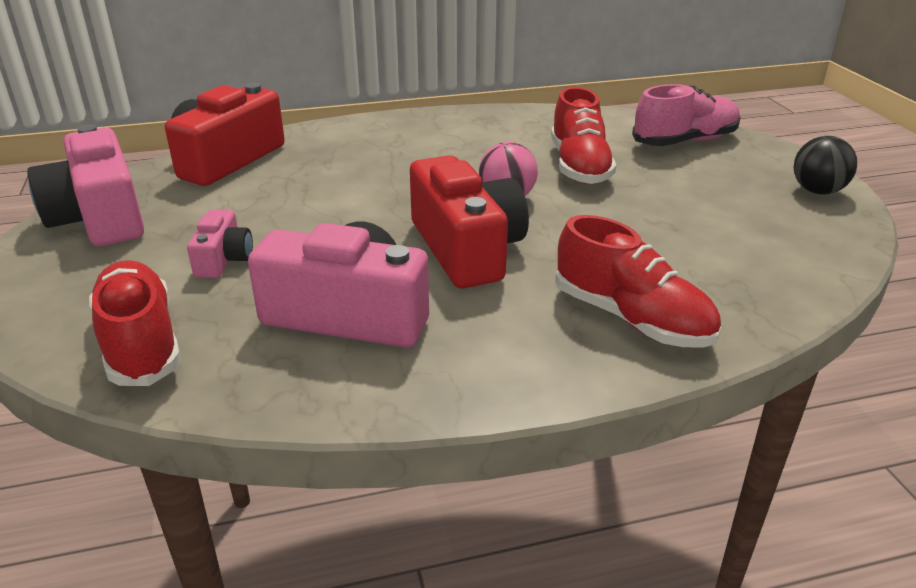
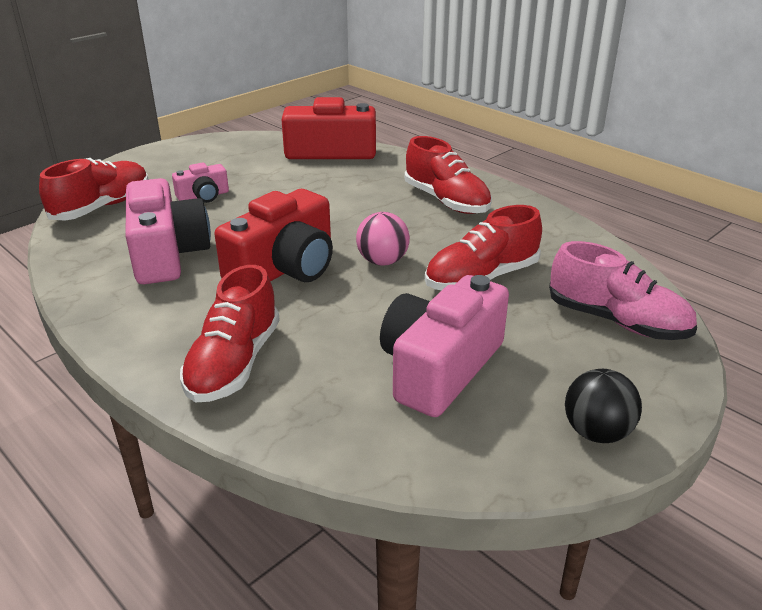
camera: 60 degrees right, 0 degrees up
pink camera [27,124,144,246] -> pink camera moved to [380,275,509,417]
none -> red shoe [405,136,492,214]

